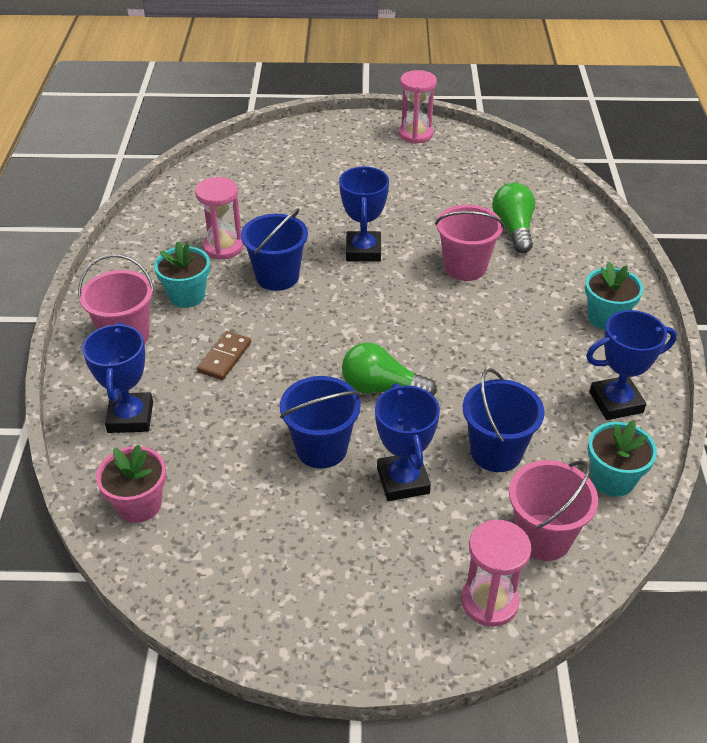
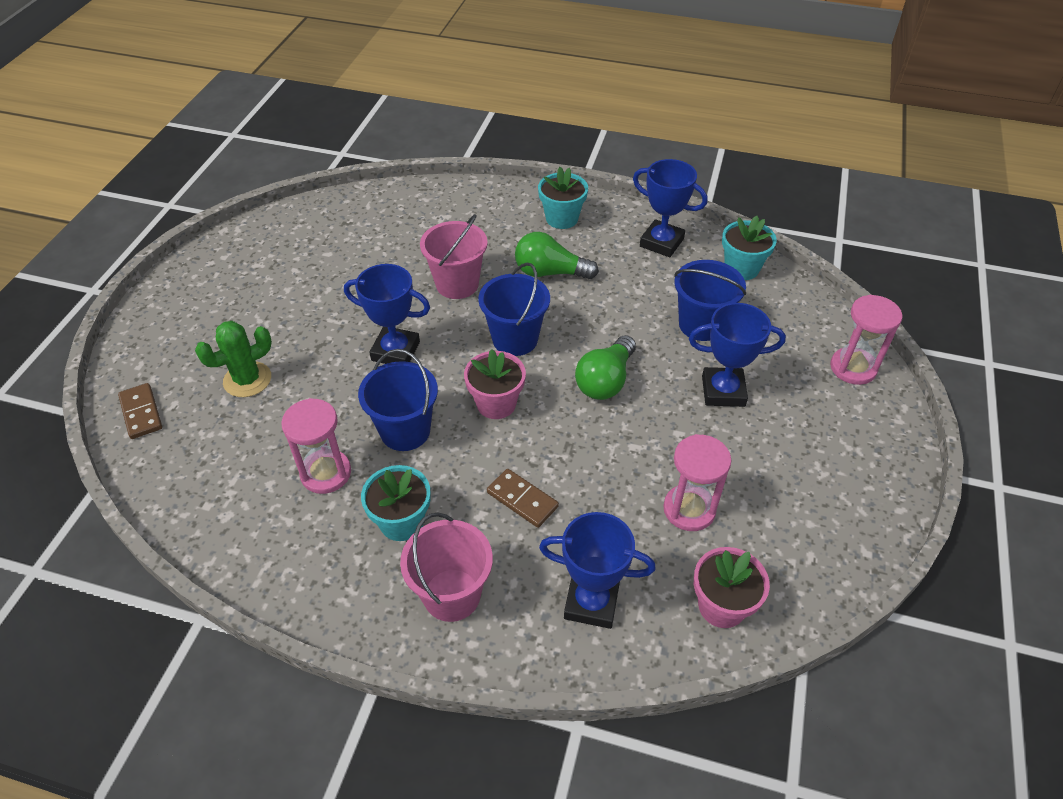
camera: 75 degrees left, 5 degrees up
blue bucket [280,376,361,469] -> blue bucket moved to [478,263,550,356]
pink hourglass [398,70,437,144] -> pink hourglass moved to [663,434,731,531]
green light bulb [492,183,535,253] -> green light bulb moved to [515,232,599,279]
pink bucket [509,460,598,561] -> none
blue trophy [586,310,677,420] -> blue trophy turned 60 degrees counterclockwise [633,159,708,257]
none -> brown domino [118,383,162,439]
none -> green cactus [195,321,272,397]
none -> pink flower pot [464,350,526,419]

